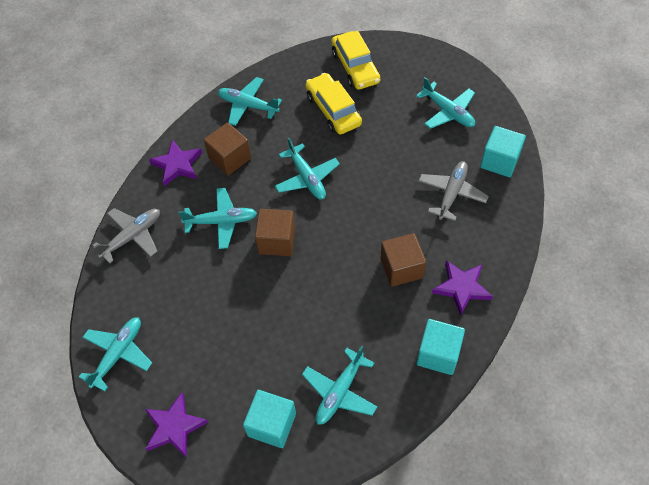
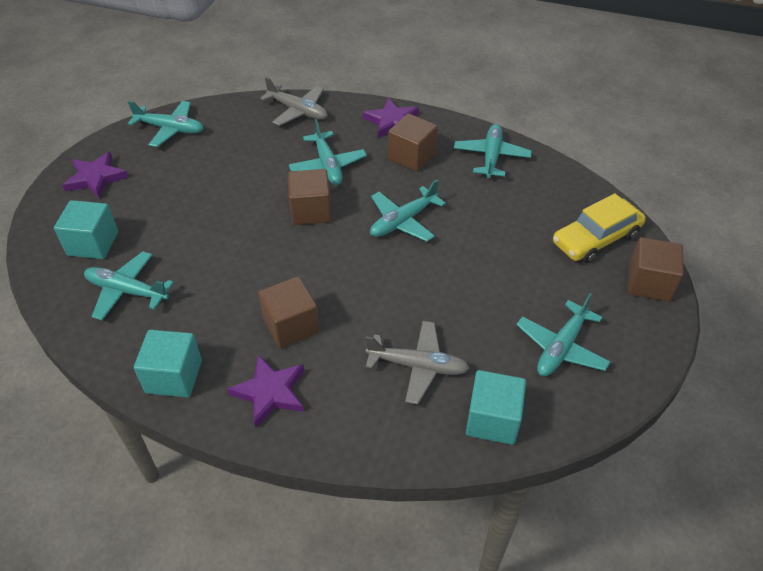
camera: 75 degrees right, 10 degrees down
yellow car [306,73,362,134] -> none
none -> brown cube [628,237,684,302]

